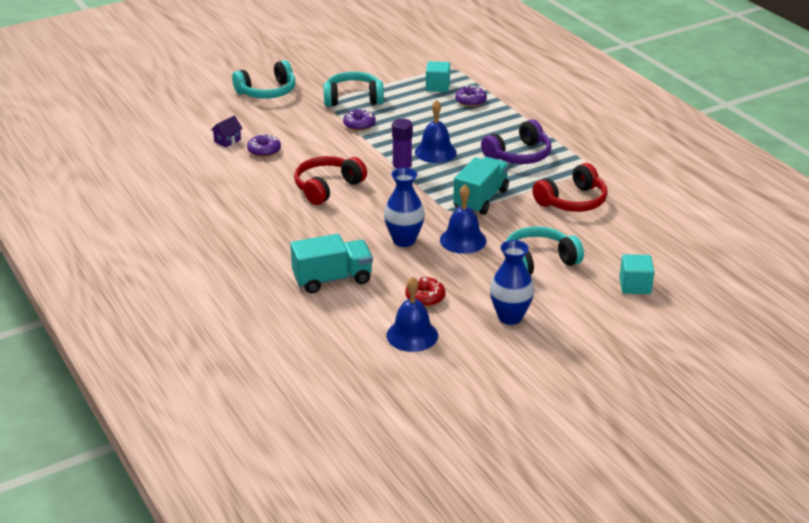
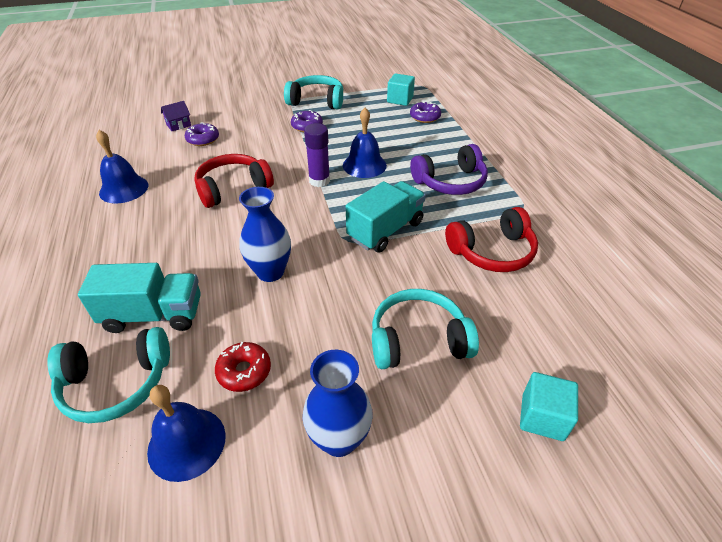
camera: 15 degrees right, 10 degrees up
turquoise headphones [232,60,295,99] -> turquoise headphones moved to [47,327,170,423]
blue bell [440,185,487,254] -> blue bell moved to [96,130,148,204]

